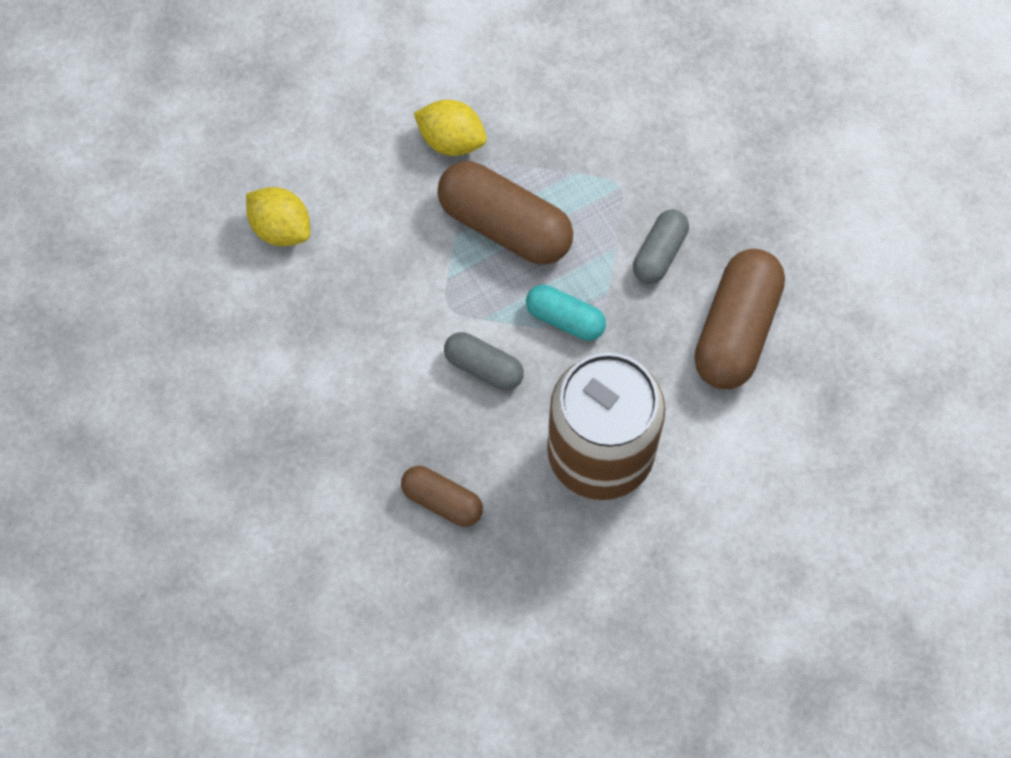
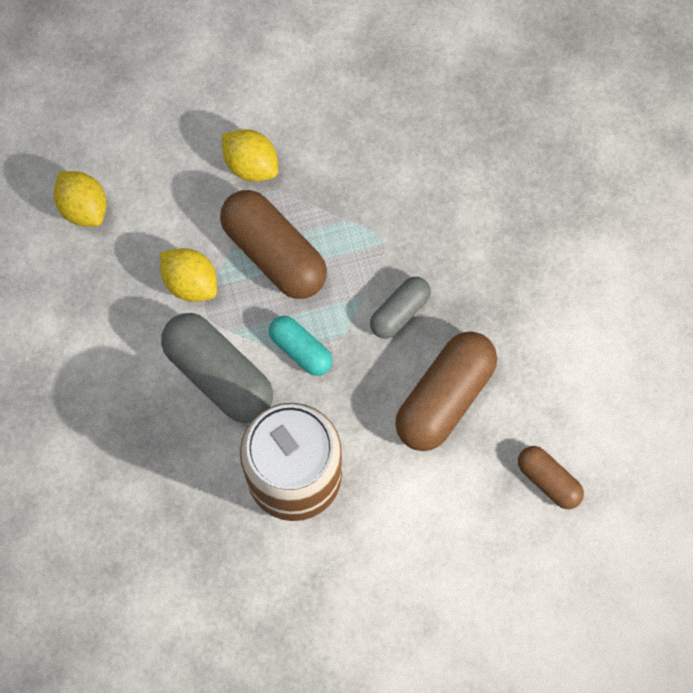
camera: 15 degrees right, 5 degrees up
brown capsule [401,466,483,527] -> brown capsule moved to [518,446,584,509]
grey capsule [444,332,524,390] -> grey capsule [161,313,273,423], size x1.77
none -> yellow lemon [160,248,217,302]

